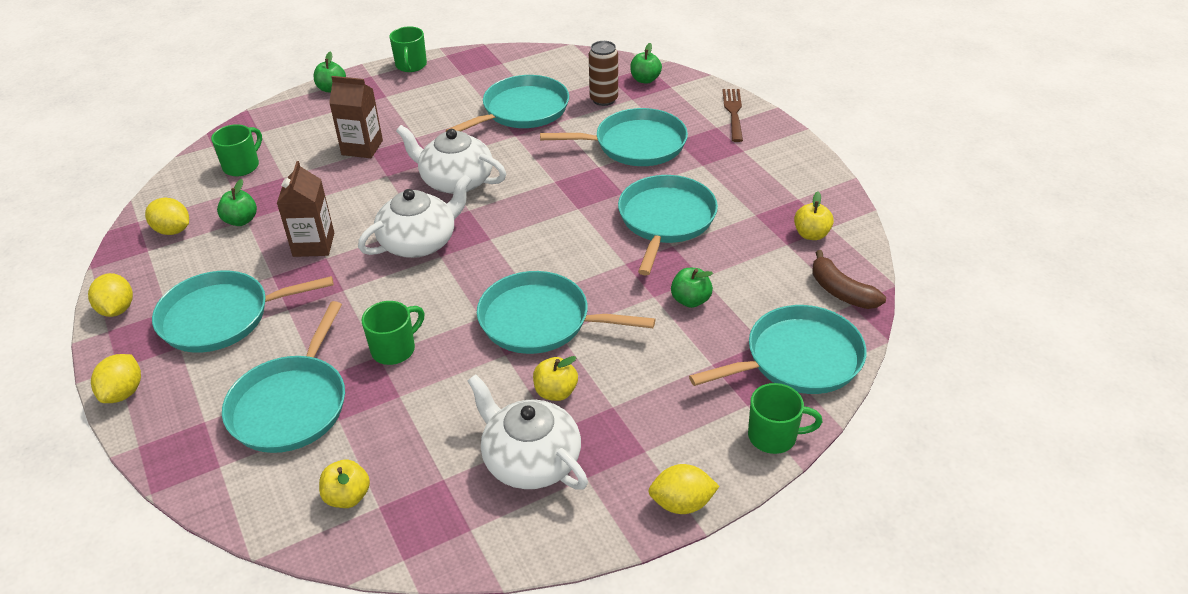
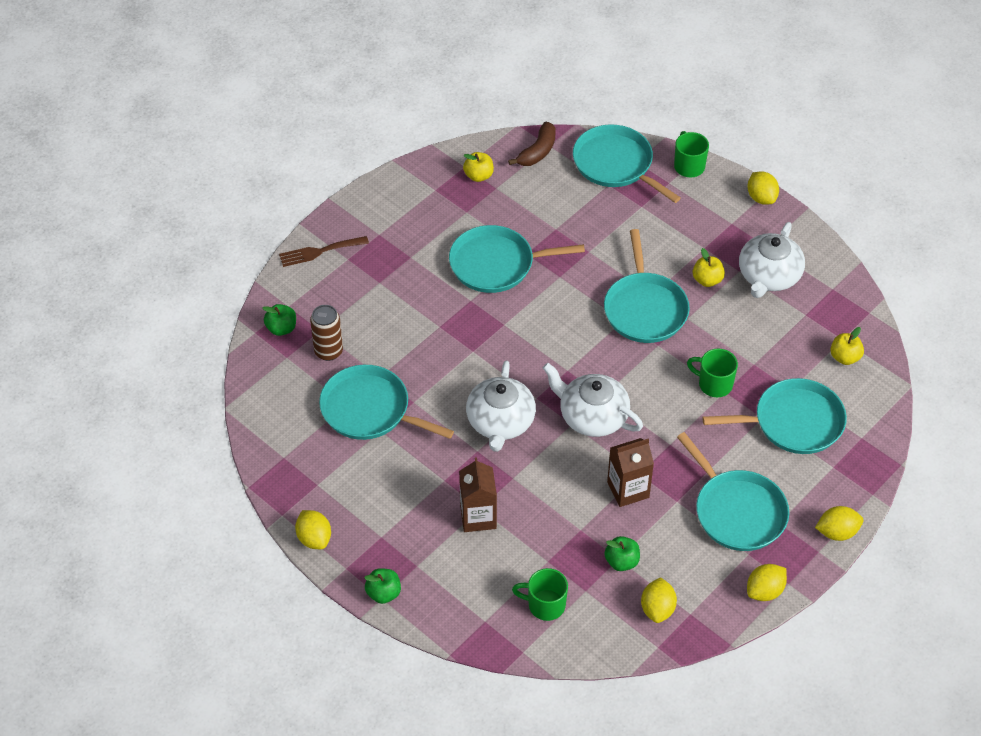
camera: 110 degrees left, 10 degrees up
green mug [390,26,427,72] -> yellow lemon [295,510,331,549]
turquoise pan [540,108,688,166] -> none
green apple [671,268,713,308] -> none

